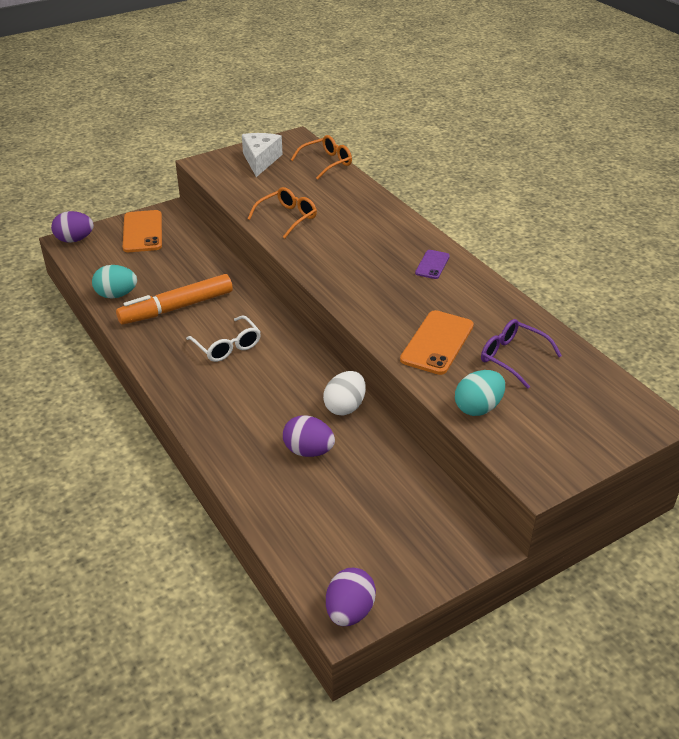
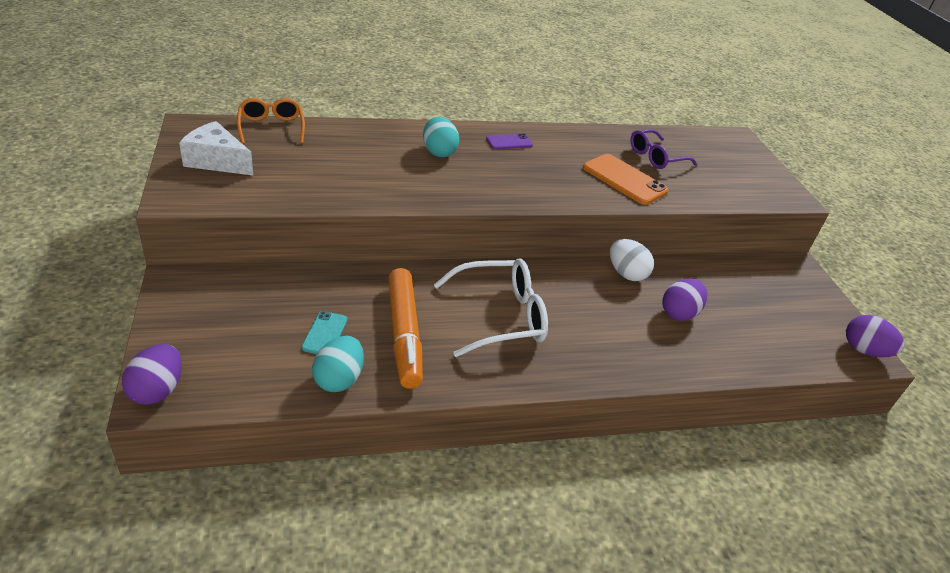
camera: 75 degrees left, 0 degrees up
orange phone [123,210,162,252] -> none
white glasses [186,315,261,362] -> white glasses [434,258,548,357], size x1.53
orange glasses [248,187,317,238] -> none
purple phone [415,250,450,279] -> purple phone turned 60 degrees counterclockwise [486,134,533,149]
turquoise egg [455,370,505,416] -> turquoise egg moved to [423,117,459,157]
none -> turquoise phone [302,311,347,354]

